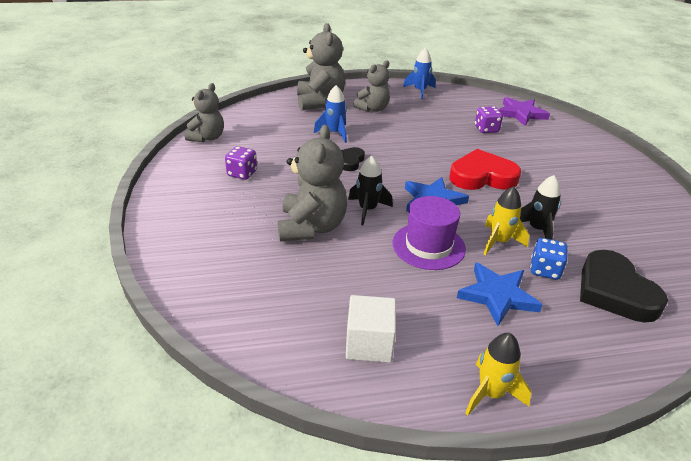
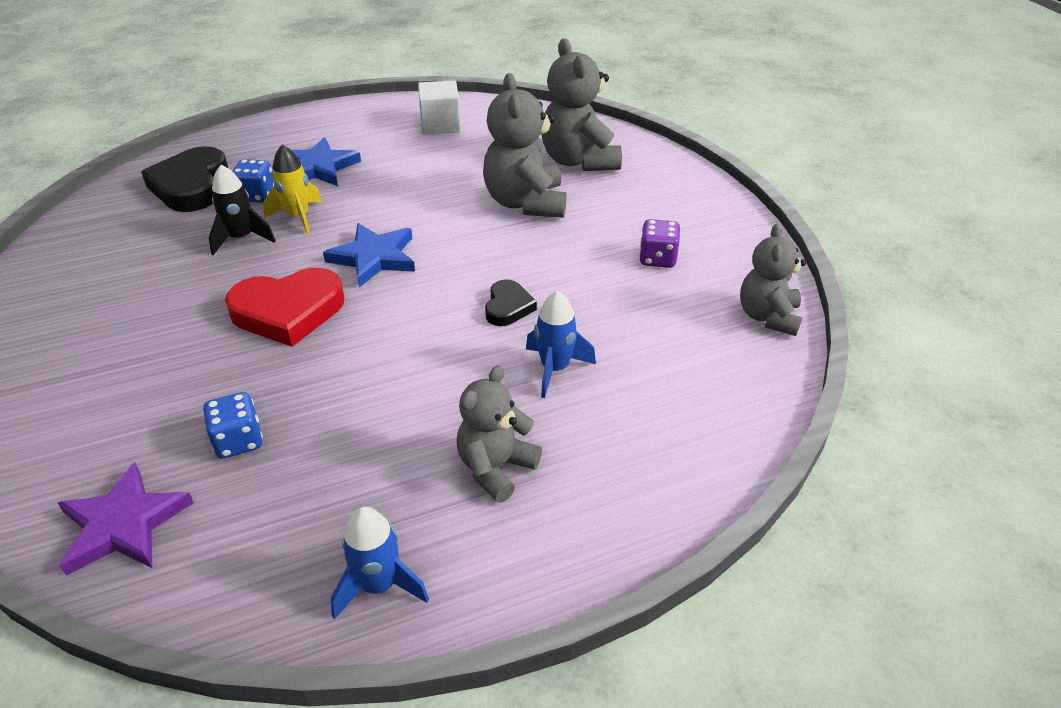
camera: 170 degrees right, 5 degrees up
grey teddy bear [297,23,345,110] -> grey teddy bear moved to [542,39,622,171]
black rocket [348,156,393,225] -> none
purple hat [392,196,466,270] -> none
yellow rocket [465,333,531,415] -> none
purple dice [475,106,503,133] -> blue dice [203,392,263,458]
black heart [580,250,668,323] -> black heart turned 150 degrees counterclockwise [141,146,228,212]

